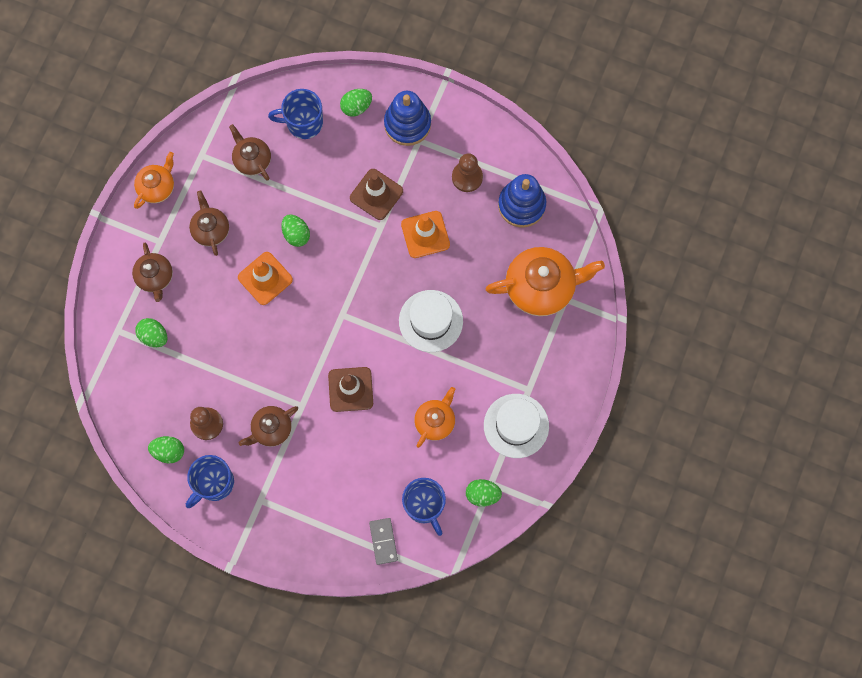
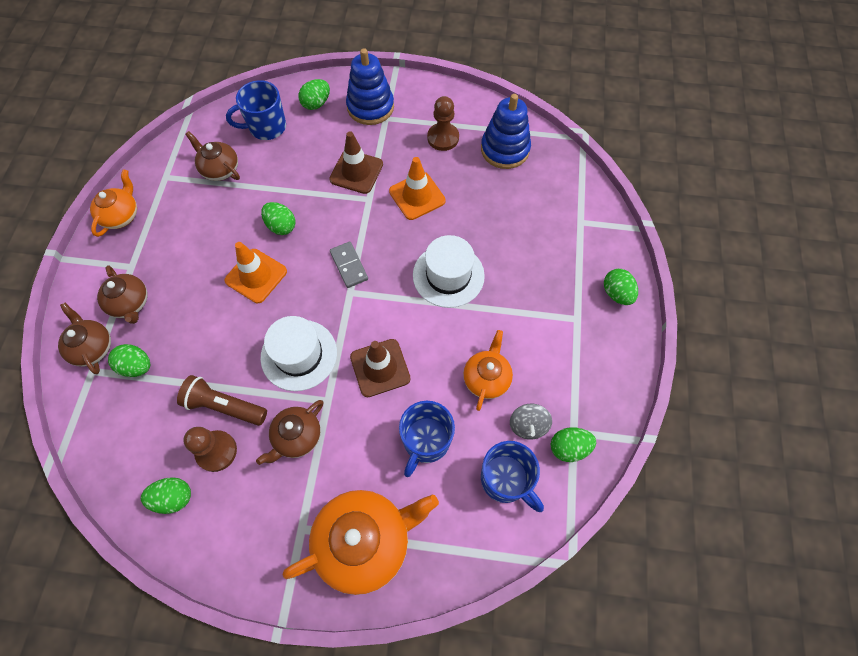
camera: 15 degrees left, 10 degrees down
blue mug [186,455,234,508] -> blue mug moved to [399,401,455,477]
brown teapot [189,191,229,256] -> brown teapot moved to [58,302,111,374]
grey domino [369,518,398,565] -> grey domino moved to [330,242,368,288]
white hat [484,394,549,458] -> white hat moved to [260,316,337,391]
orange teapot [486,247,605,316] -> orange teapot moved to [283,490,439,595]
none -> brown flashlight [177,375,267,426]
none -> grey spinning top [510,404,552,440]
none -> green egg [604,269,638,305]

